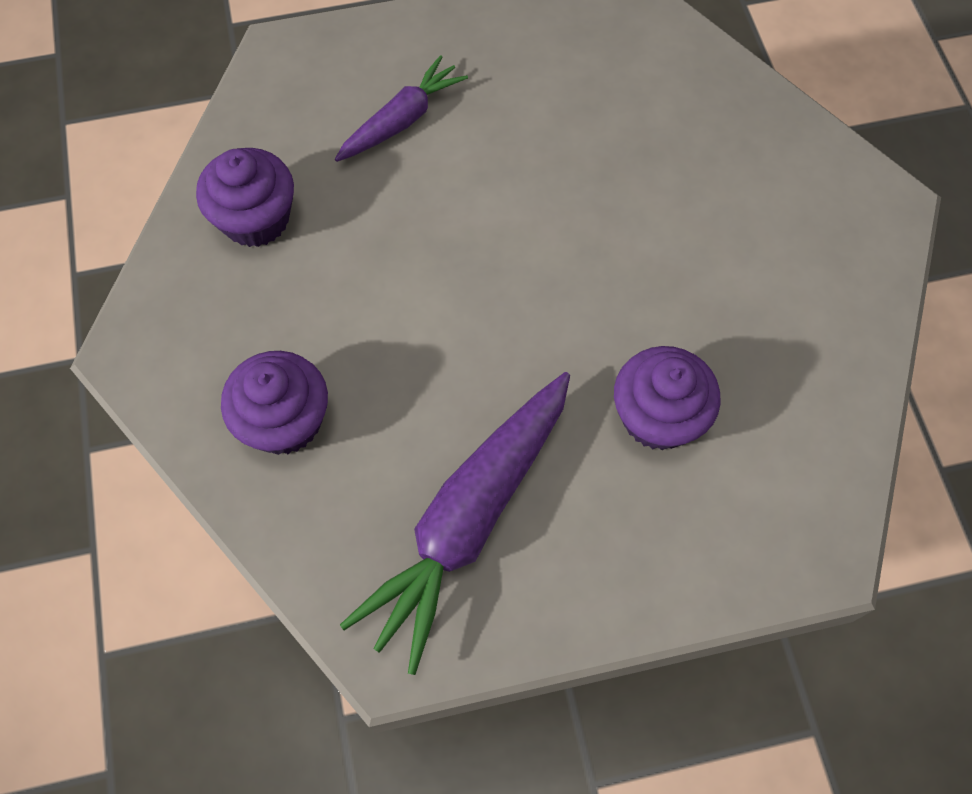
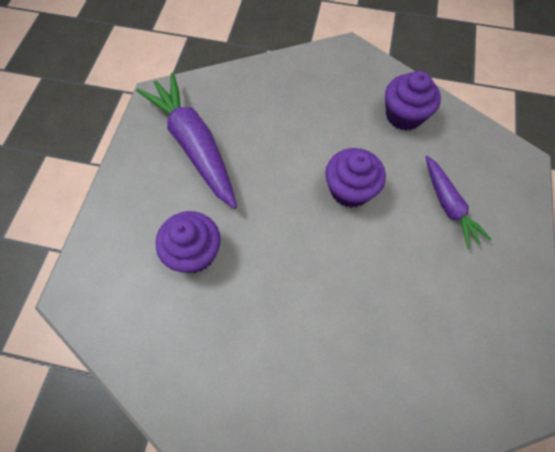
camera: 115 degrees right, 0 degrees up
purple cupcake [221,351,328,455] -> purple cupcake moved to [325,148,386,208]

